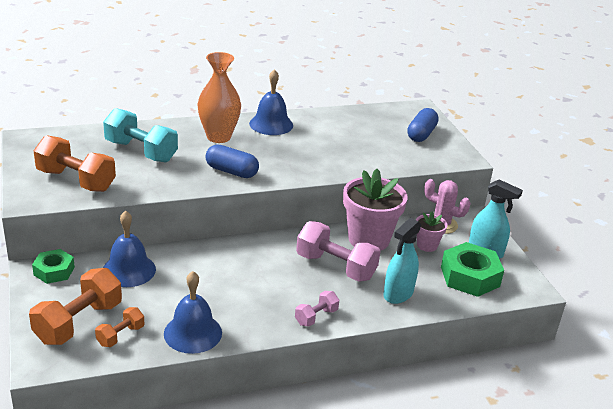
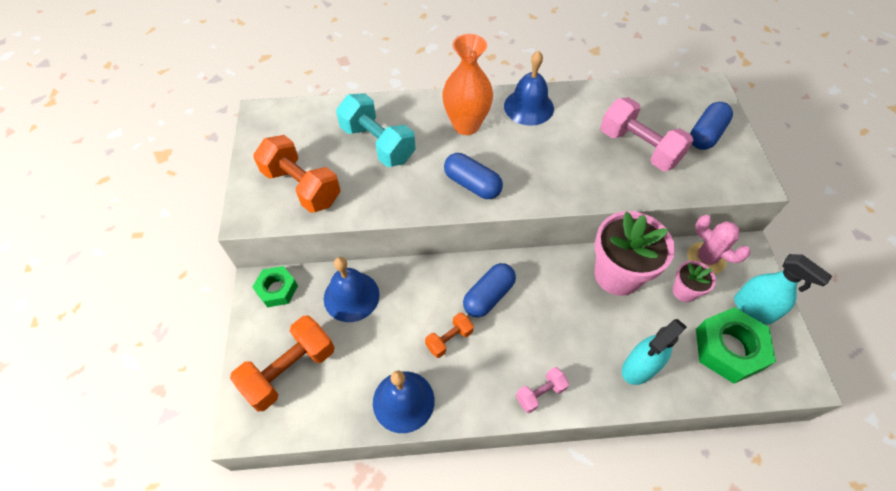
camera: 15 degrees right, 25 degrees up
orange dumbbell [95,307,144,347] -> orange dumbbell moved to [425,312,474,358]
pink dumbbell [296,221,381,282] -> pink dumbbell moved to [600,97,694,171]
none -> blue capsule [463,263,516,317]

